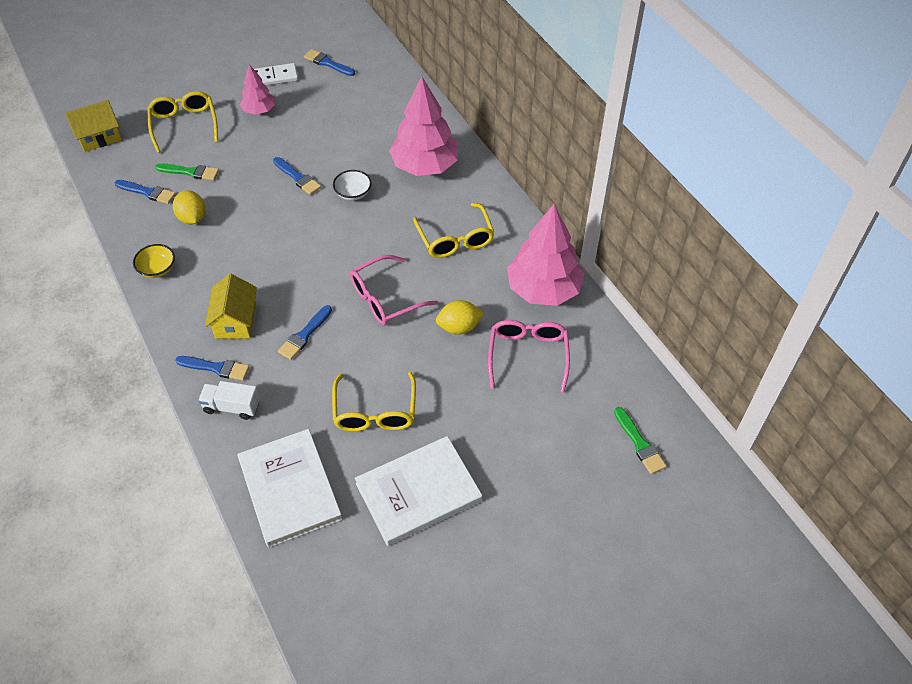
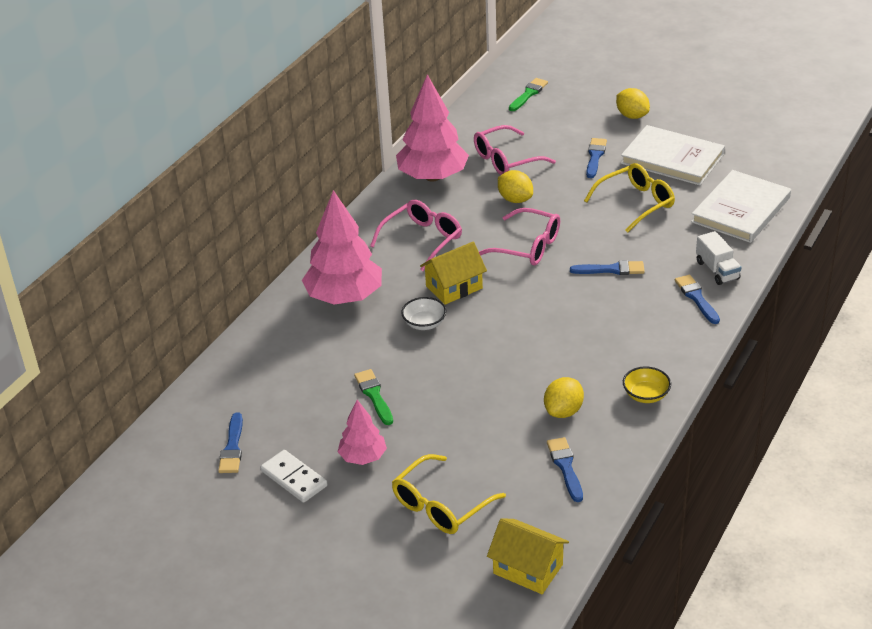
camera: 120 degrees left, 15 degrees down
green brush [155,163,219,180] -> green brush moved to [354,369,393,425]
yellow house [205,274,257,339] -> yellow house moved to [420,242,487,305]
blue brush [273,157,321,195] -> blue brush moved to [586,138,607,178]
yellow glasses [413,203,495,258] -> pink glasses [370,200,462,271]
none -> yellow lemon [616,88,650,119]

